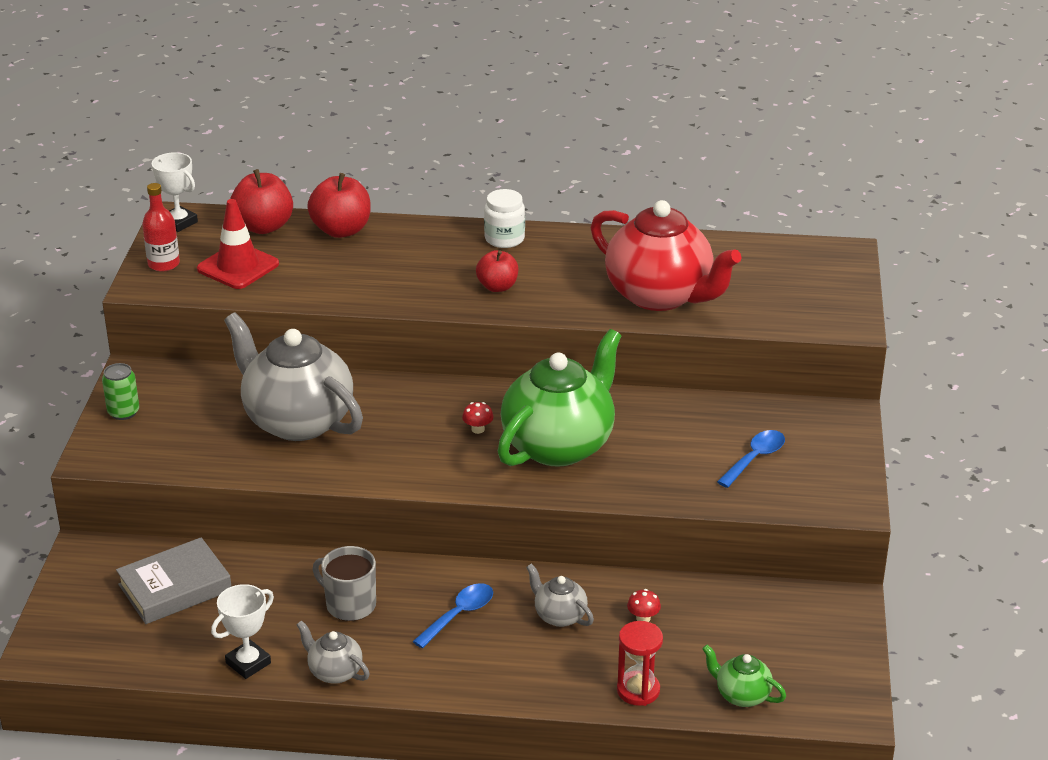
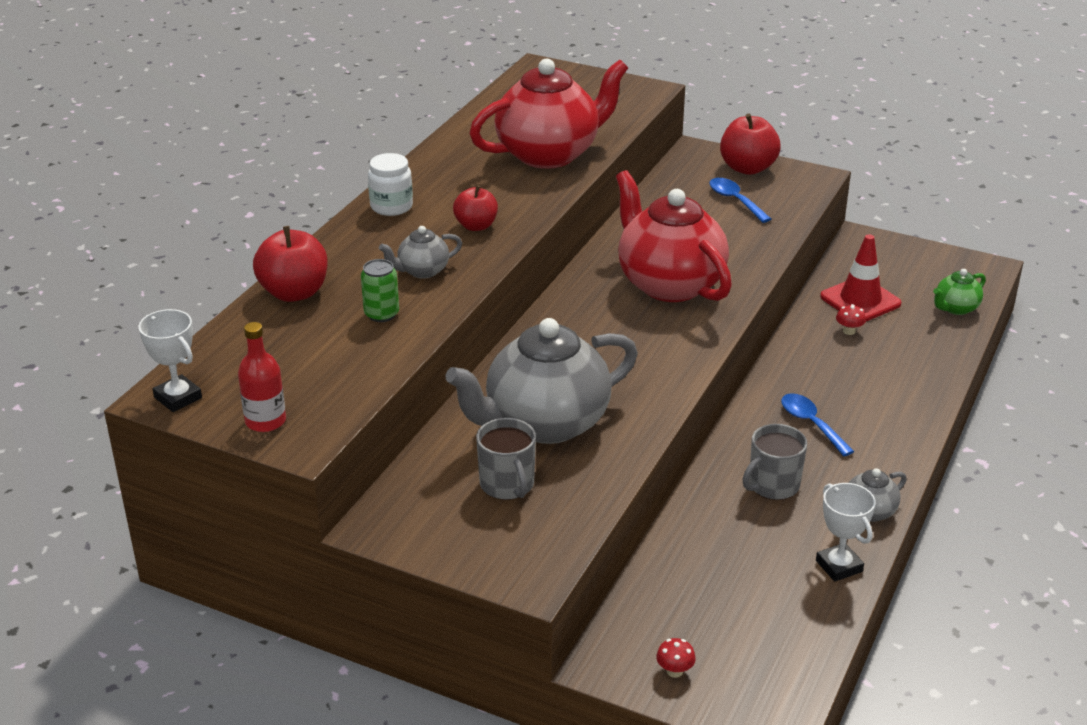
camera: 70 degrees left, 0 degrees up
green can [102,363,139,420] -> green can moved to [361,259,399,322]
grey book [116,537,231,624] -> none
white trophy [152,152,198,232] -> white trophy turned 75 degrees clockwise [139,309,202,412]
red traffic cone [197,199,279,289] -> red traffic cone moved to [820,234,901,321]
red apple [230,169,293,234] -> red apple moved to [720,114,781,175]
red mushroom [462,402,494,434] -> red mushroom moved to [656,638,696,678]
green teapot [498,329,621,467] -> red teapot [616,170,732,302]
grey teapot [526,563,594,627] -> grey teapot moved to [379,226,462,279]
red hourglass [617,621,663,706] -> none
none -> grey mug [476,418,536,500]

